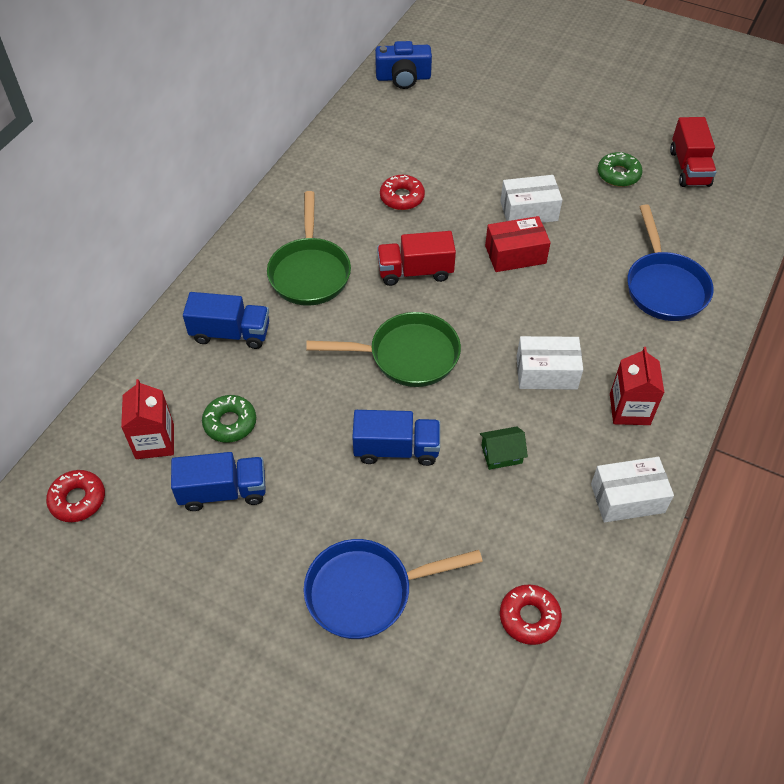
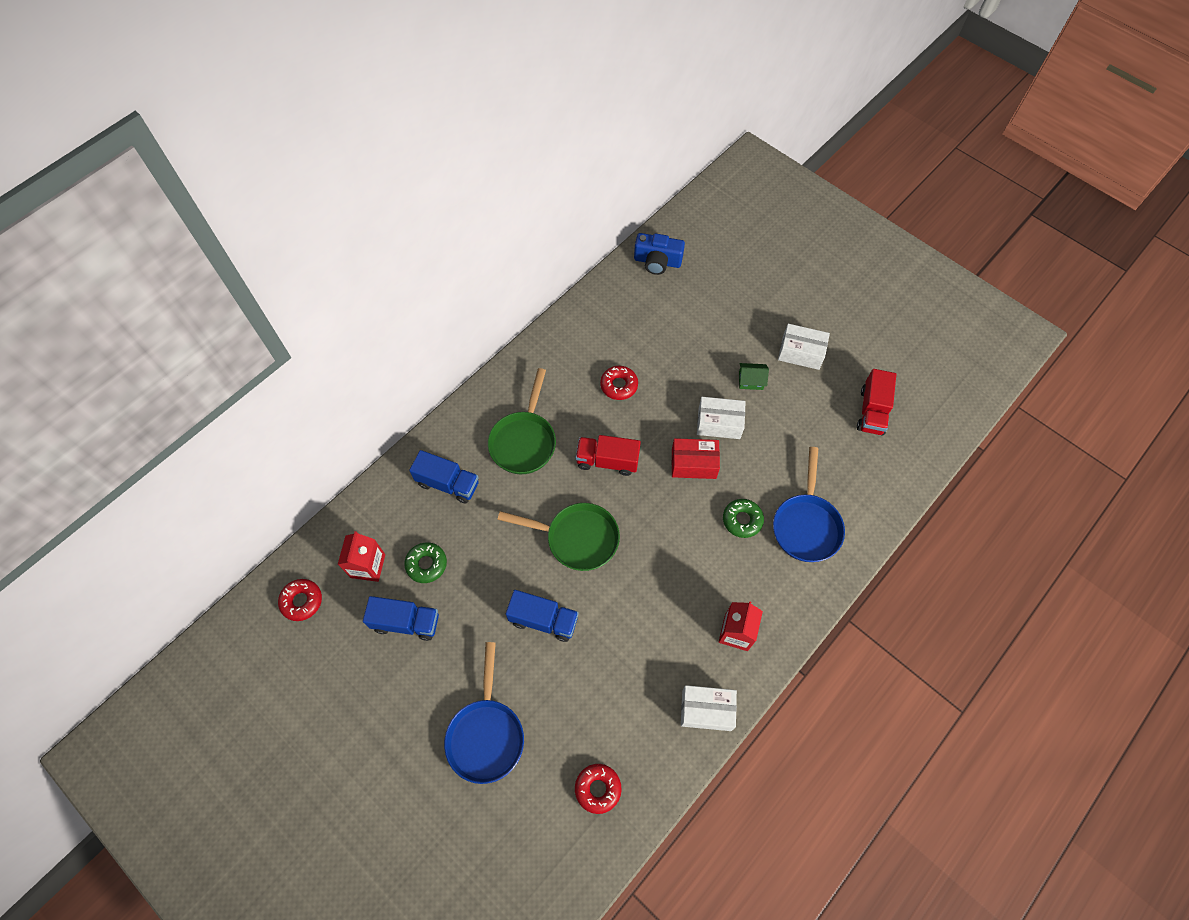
camera: 15 degrees right, 10 degrees up
blue pan [303,539,483,639] -> blue pan turned 90 degrees counterclockwise [444,642,524,784]
green house [480,427,528,470] -> green house moved to [739,363,769,390]
white box [517,336,583,389] -> white box moved to [778,324,830,370]
green donut [597,152,643,187] -> green donut moved to [723,499,764,538]

